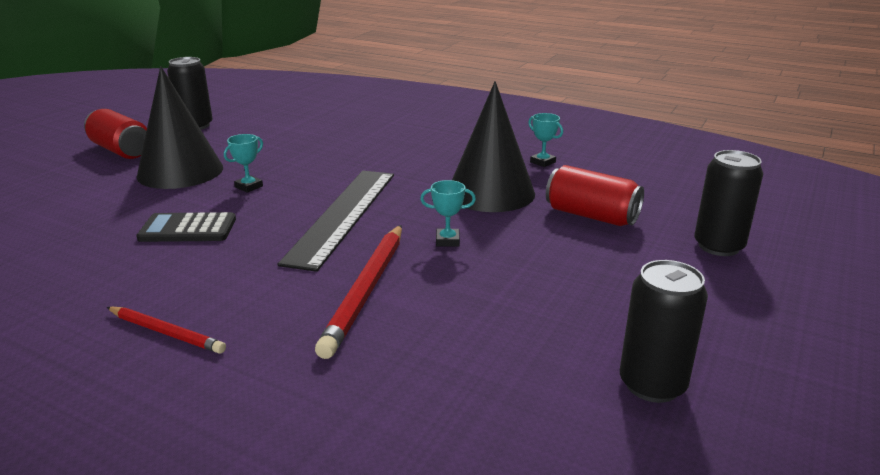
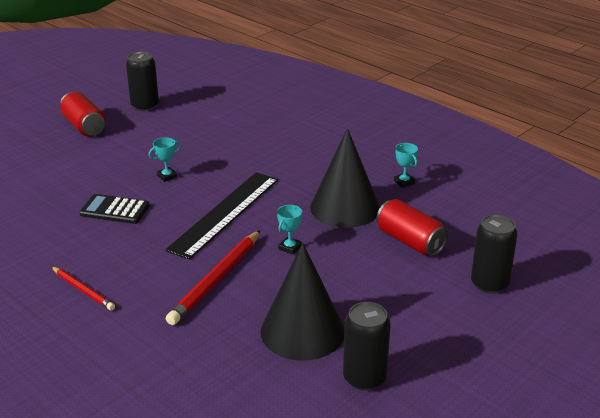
camera: 15 degrees right, 5 degrees up
black cone [137,66,223,189] -> black cone moved to [261,243,345,361]
turquoise trophy [420,180,476,246] -> turquoise trophy turned 75 degrees counterclockwise [277,205,302,255]

